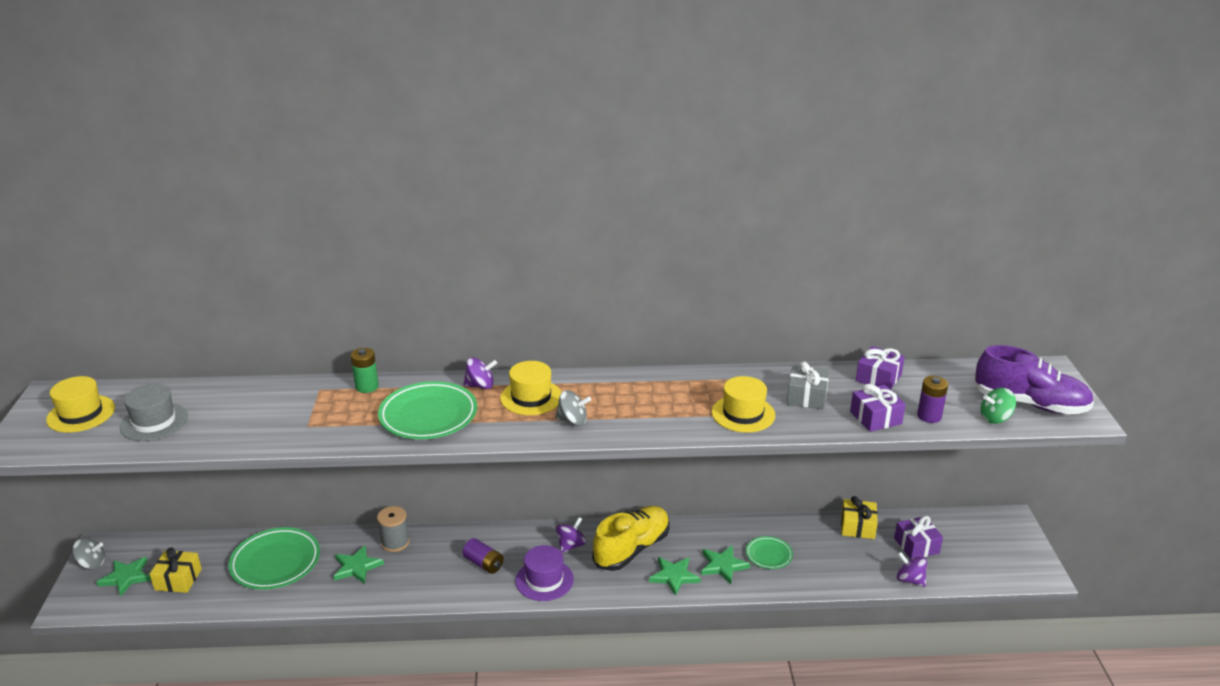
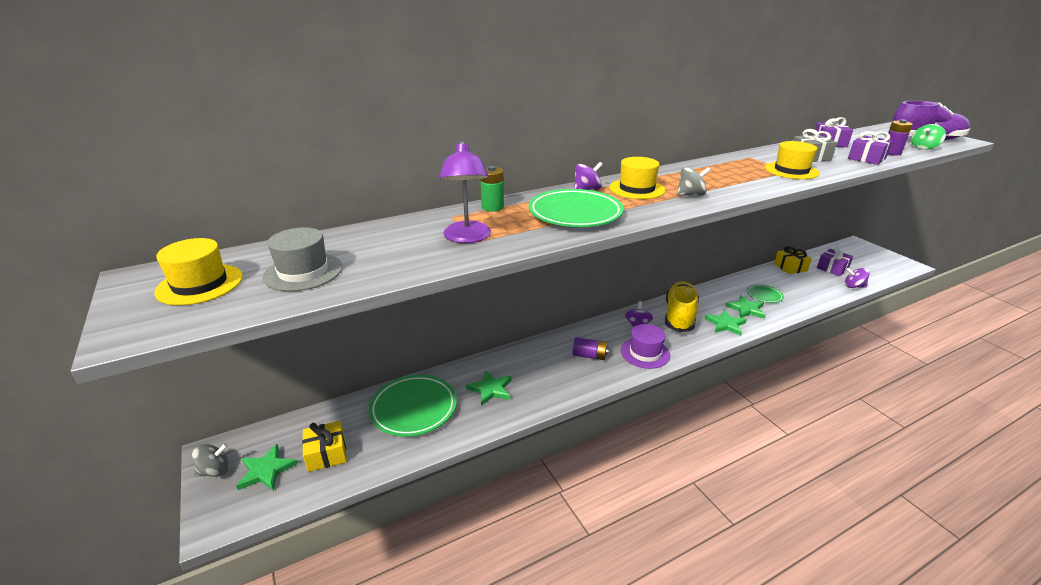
camera: 25 degrees left, 0 degrees up
grey spool [377,506,410,552] -> none
none -> purple lamp [439,141,491,243]

